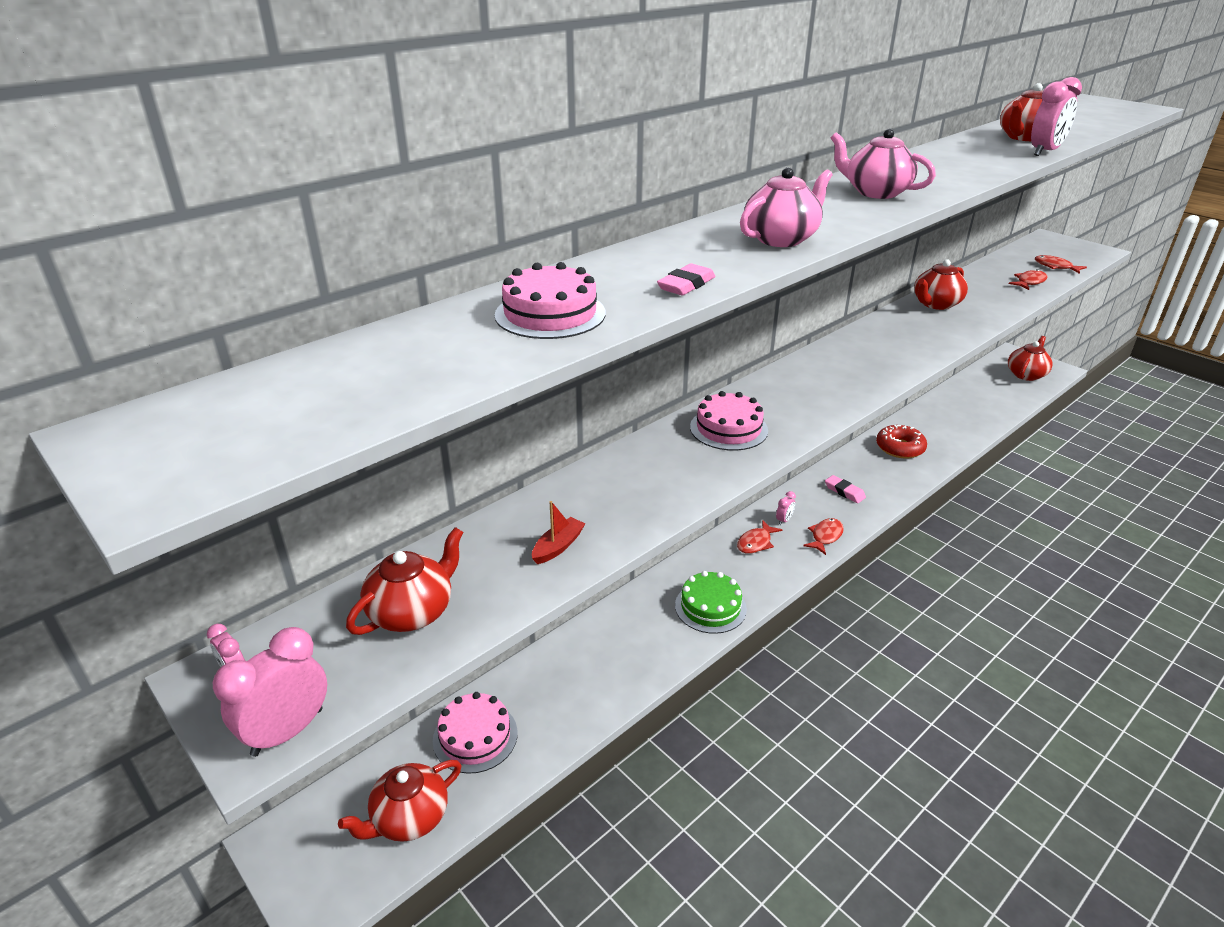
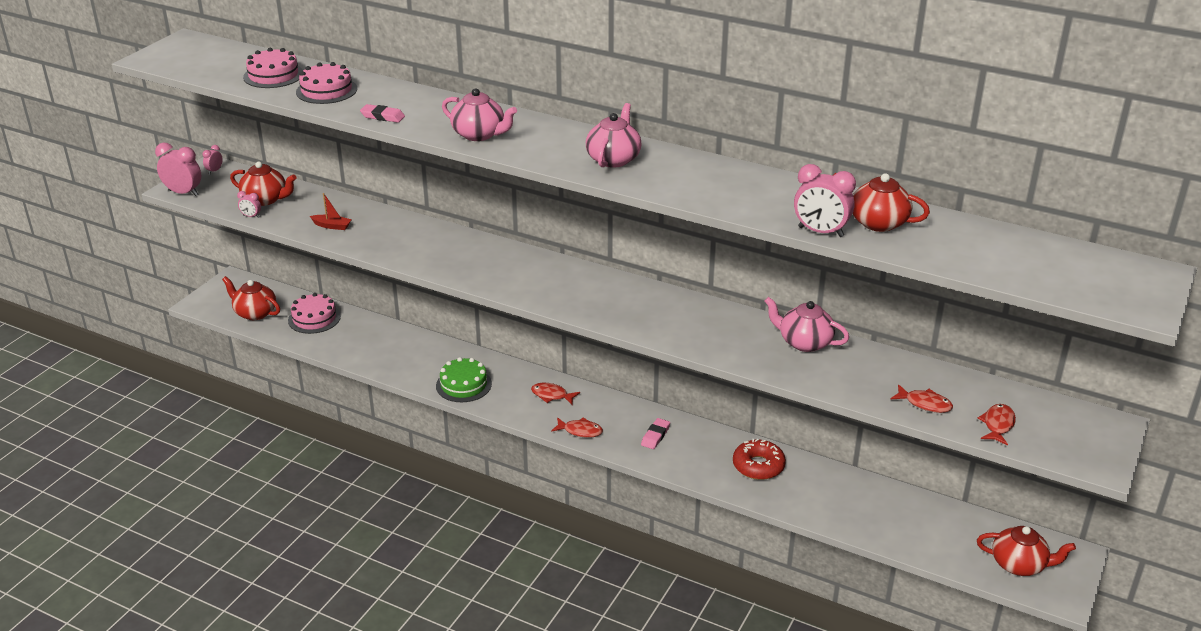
camera: 70 degrees right, 0 degrees up
pink cake [690,391,768,451] -> pink cake moved to [243,48,303,88]
pink clock [776,491,796,525] -> pink clock moved to [237,191,261,218]
red teapot [914,259,968,310] -> pink teapot [765,297,849,352]

